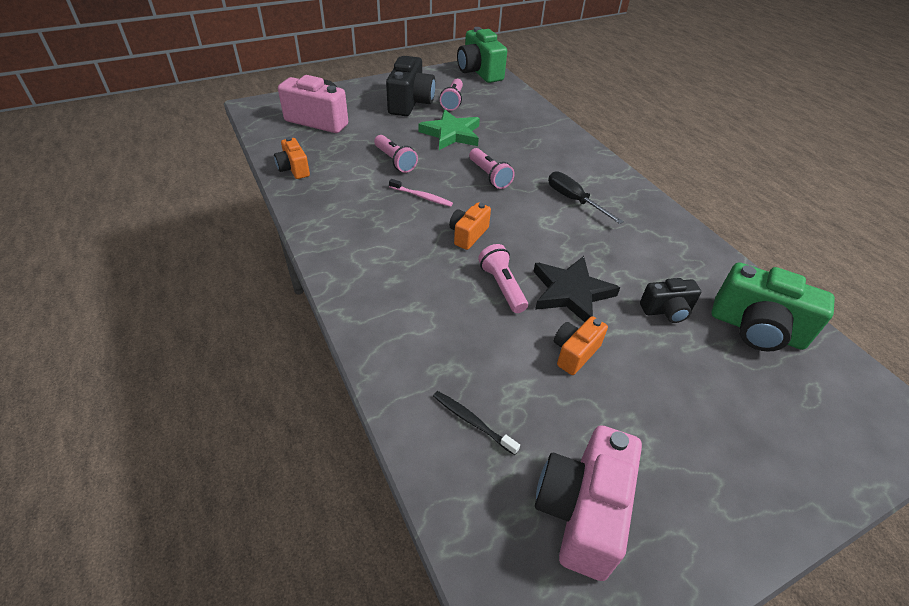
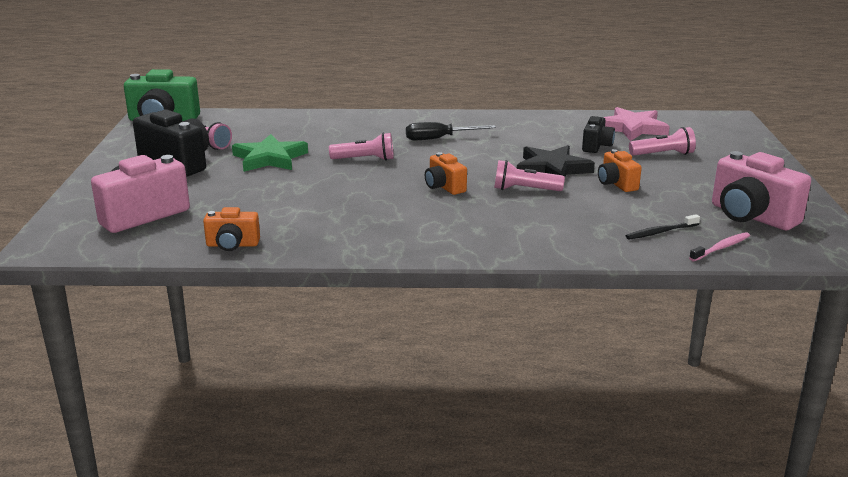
camera: 60 degrees left, 20 degrees down
pink flashlight [374,135,418,173] -> pink flashlight moved to [629,127,696,156]
pink toothbrush [389,179,453,207] -> pink toothbrush moved to [689,232,750,261]
green camera [712,262,835,352] -> pink star [604,107,670,141]

